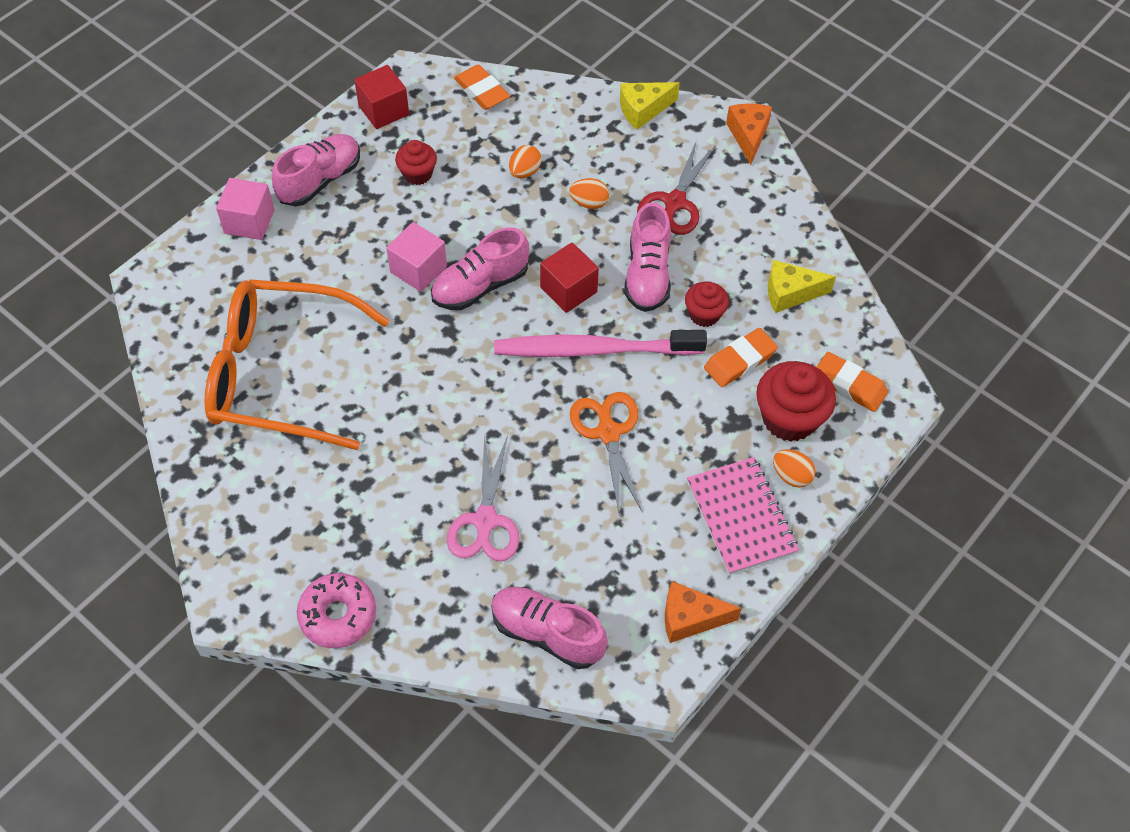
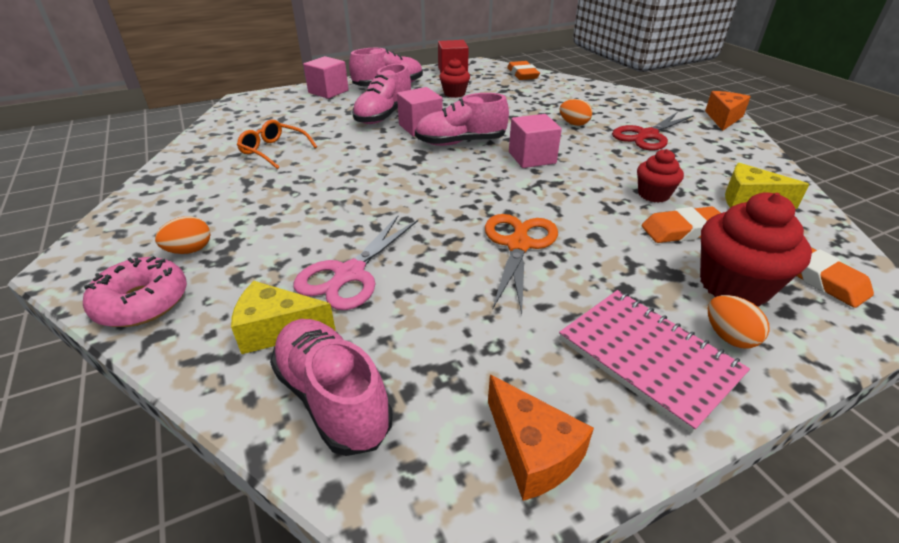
camera: 25 degrees right, 20 degrees down
orange glasses [204,279,390,450] -> orange glasses [237,120,317,169], size x0.42
pink toothbrush [494,330,707,357] -> none
orange egg [509,145,542,178] -> orange egg moved to [155,216,210,254]
red cube [540,243,599,313] -> pink cube [509,114,562,168]
yellow cheese [620,82,680,130] -> yellow cheese moved to [231,281,336,354]
pink shoe [624,203,671,312] -> pink shoe moved to [352,64,411,124]
orange cheese [665,581,742,643] -> orange cheese turned 150 degrees counterclockwise [488,375,594,501]
pink notebook [687,457,799,575] -> pink notebook turned 45 degrees counterclockwise [559,290,750,434]

